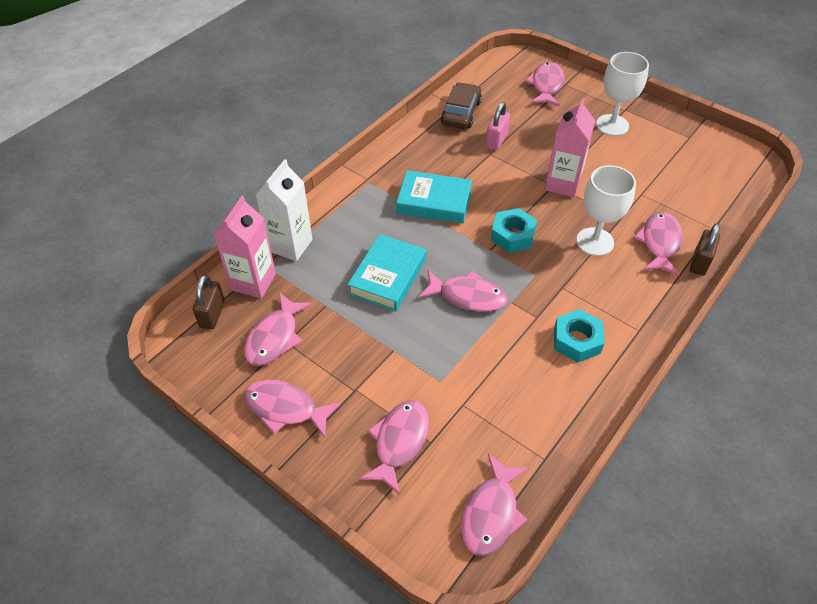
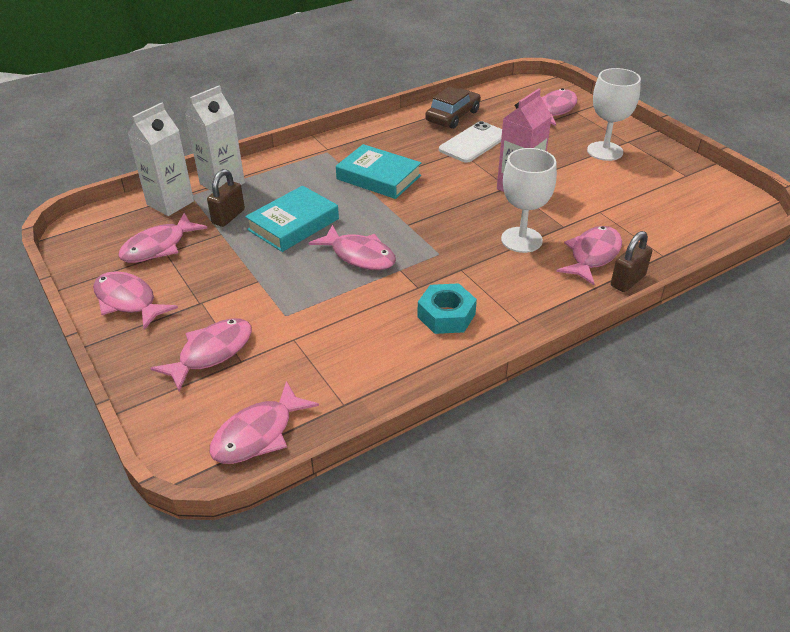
camera: 20 degrees right, 10 degrees down
brown padlock [193,275,225,329] -> brown padlock moved to [207,169,245,227]
pink carton [214,196,276,299] -> white carton [128,102,194,216]
pink padlock [486,102,510,150] -> white phone [439,121,502,163]
turquoise nut [491,208,537,253] -> none

